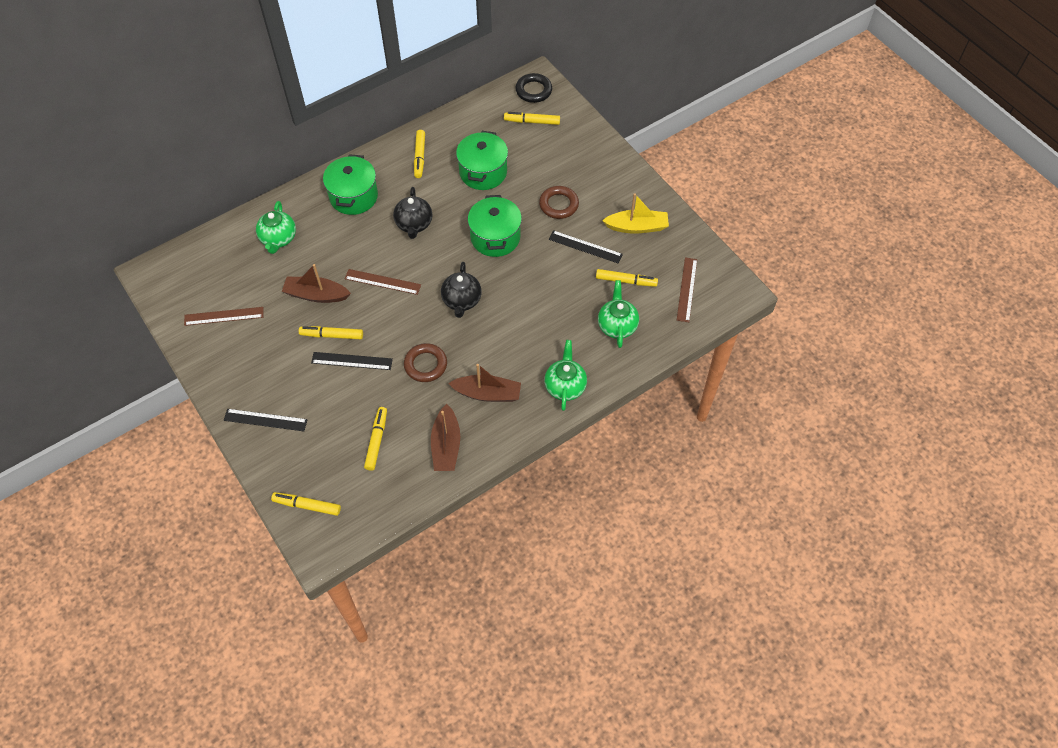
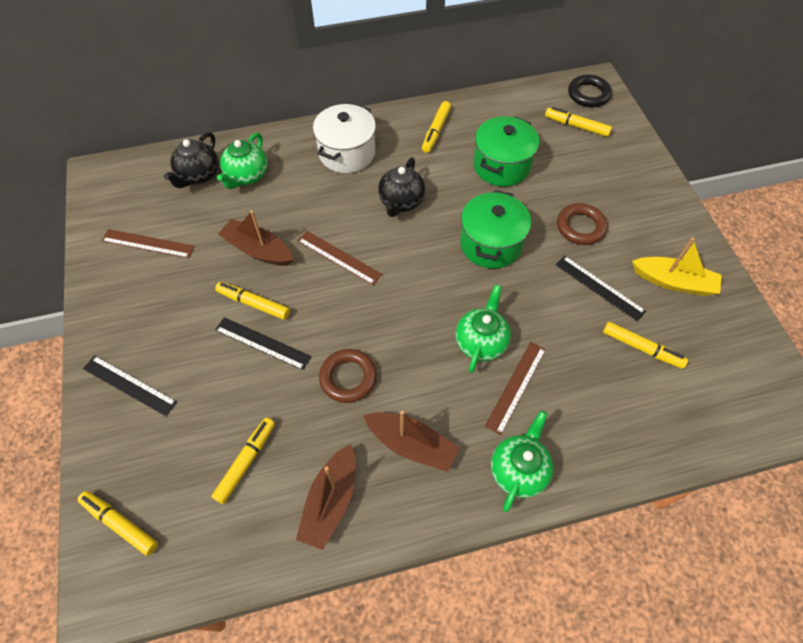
camera: 20 degrees right, 0 degrees up
green pot [323,154,378,215] -> white pot [313,104,376,173]
black teapot [441,262,482,318] -> black teapot moved to [164,132,219,188]
green teapot [598,280,639,348] -> green teapot moved to [456,284,511,373]
brown ruler [677,257,697,322] -> brown ruler moved to [485,342,546,435]

